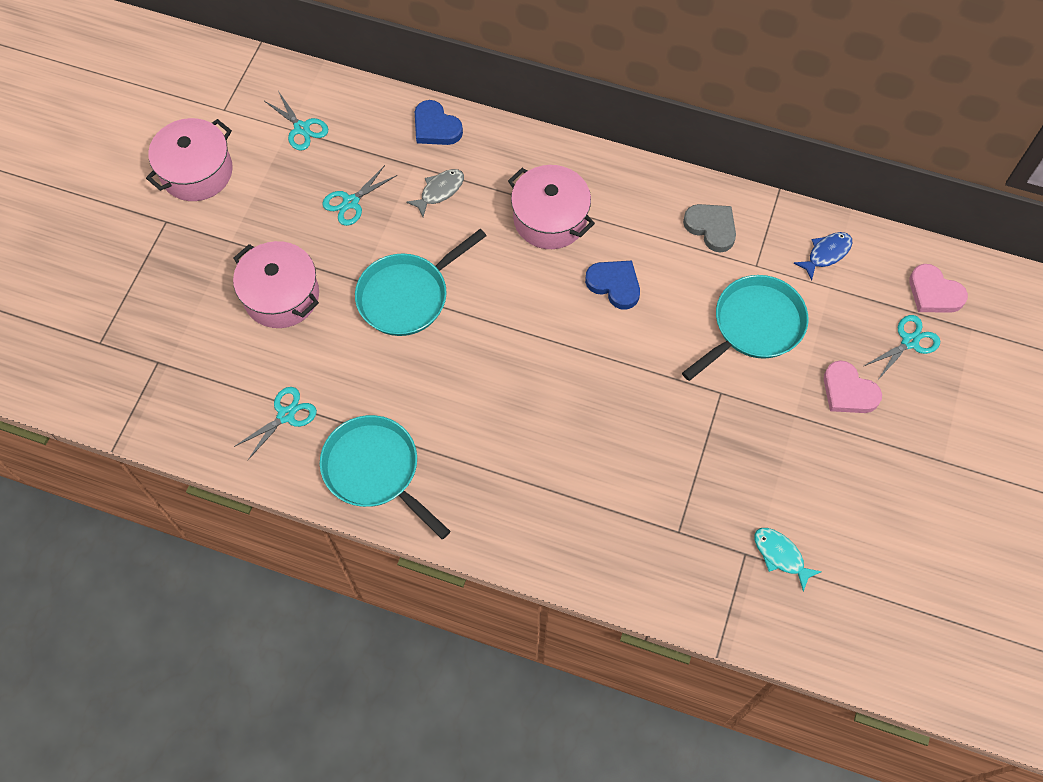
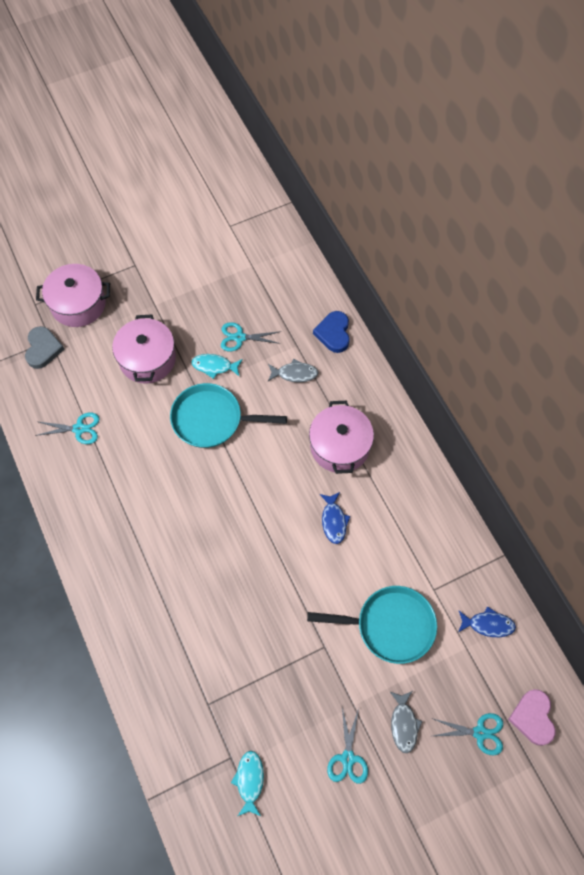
camera: 45 degrees right, 0 degrees up
pink pot [146,118,233,201] -> pink pot moved to [36,264,110,327]
turquoise scissors [265,91,328,151] -> turquoise scissors moved to [327,708,368,784]
turquoise pan [320,415,451,539] -> none
blue heart [585,261,640,310] -> blue fish [320,492,351,544]
grey heart [683,204,736,253] -> grey heart moved to [25,326,64,369]
pink heart [824,361,882,413] -> grey fish [390,691,423,753]
none -> turquoise fish [191,354,243,379]

